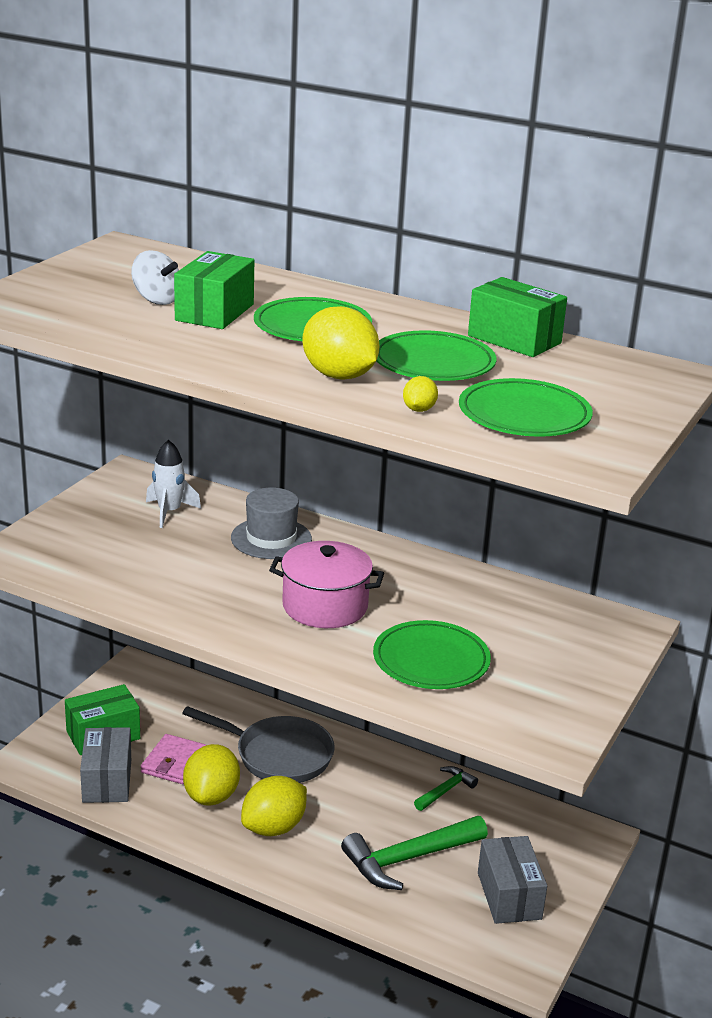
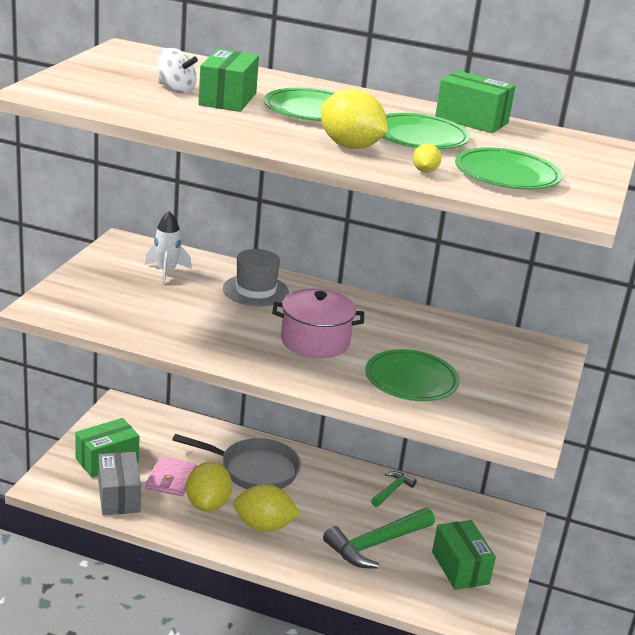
camera: 10 degrees left, 0 degrees up
yellow lemon [241,776,307,836] -> yellow lemon turned 60 degrees clockwise [233,484,300,532]
grey box [478,836,547,924] -> green box [432,520,496,590]

